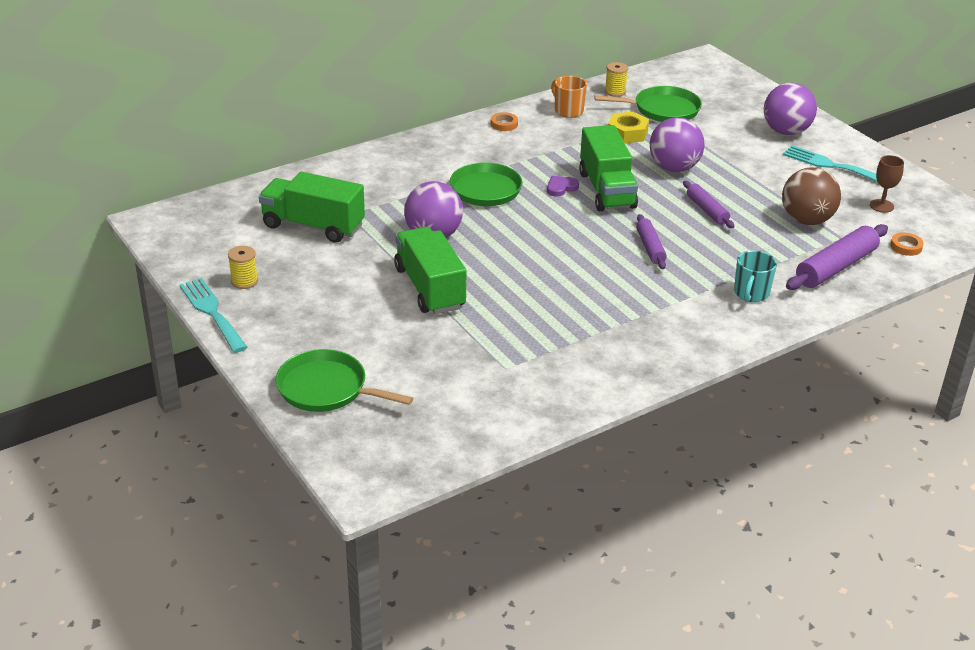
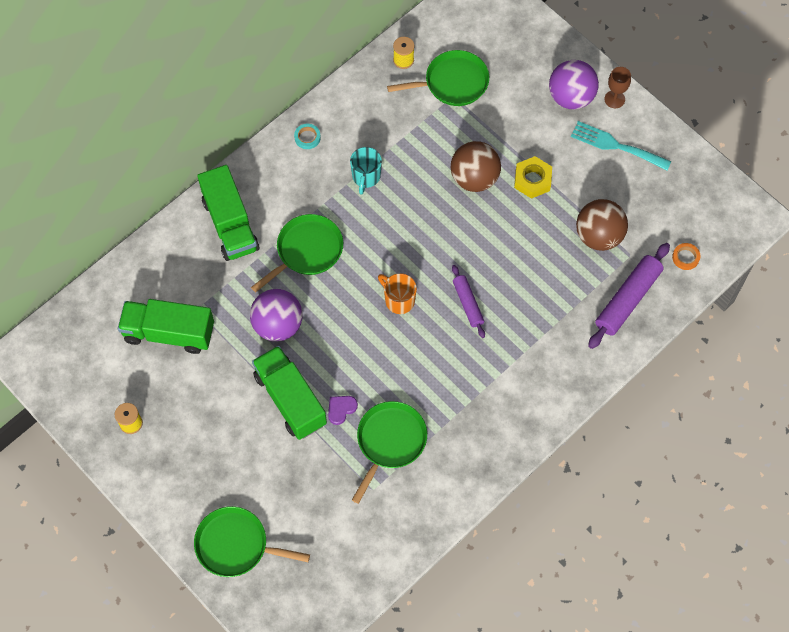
camera: 10 degrees left, 30 degrees up
turquoise fork [179,278,248,353] -> none
orange tape [491,112,518,131] -> turquoise tape [294,124,321,149]
purple heart [547,176,579,196] -> purple heart moved to [328,396,358,425]
orange mug [551,76,587,118] -> orange mug moved to [378,273,417,314]
green truck [579,125,638,211] -> green truck moved to [197,165,259,261]
yellow nut [608,112,649,143] -> yellow nut moved to [514,156,552,199]
purple ball [650,117,705,172] -> brown ball [451,141,501,192]
purple rolling pin [683,181,734,228] -> none
turquoise mug [734,250,777,302] -> turquoise mug moved to [350,147,382,195]
brown goblet [870,155,904,213] -> brown goblet moved to [604,67,631,108]
none -> green pan [352,401,427,504]

